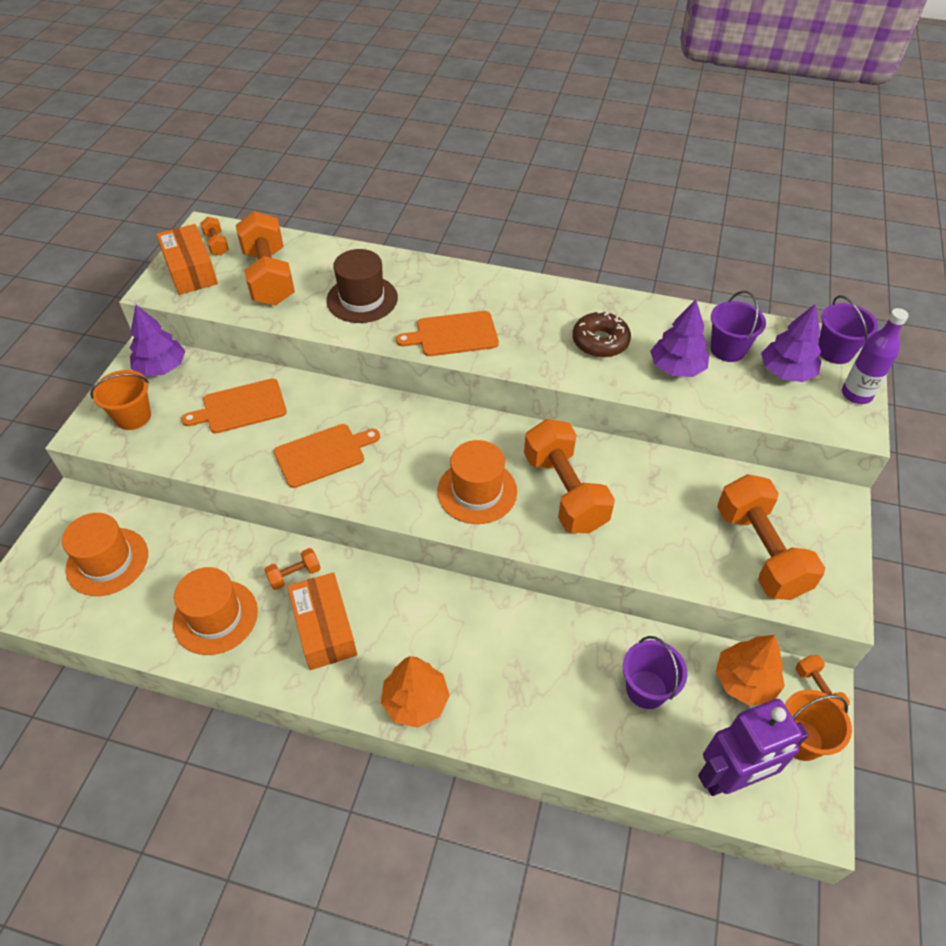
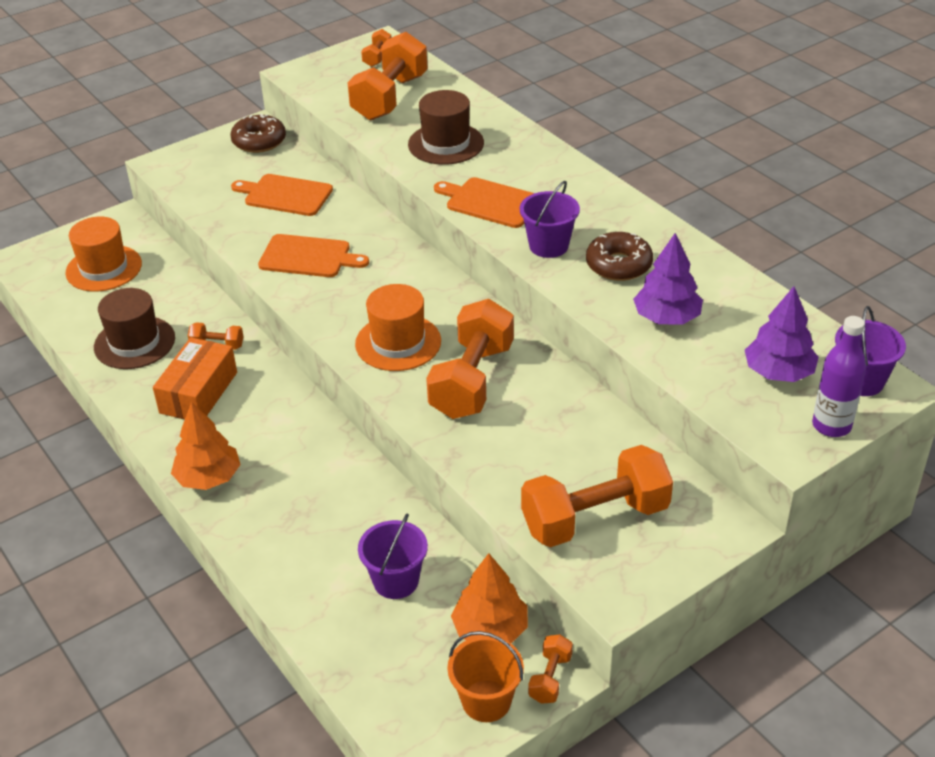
camera: 40 degrees right, 10 degrees down
orange bucket [90,370,151,430] -> none
purple tree [130,305,185,376] -> brown donut [230,114,286,153]
orange box [156,224,218,295] -> none
orange hat [173,567,258,655] -> brown hat [94,288,175,369]
purple robot [698,699,809,796] -> none
purple bucket [711,291,766,362] -> purple bucket moved to [520,180,580,258]
orange dumbbell [717,474,825,600] -> orange dumbbell turned 45 degrees clockwise [521,445,673,547]

